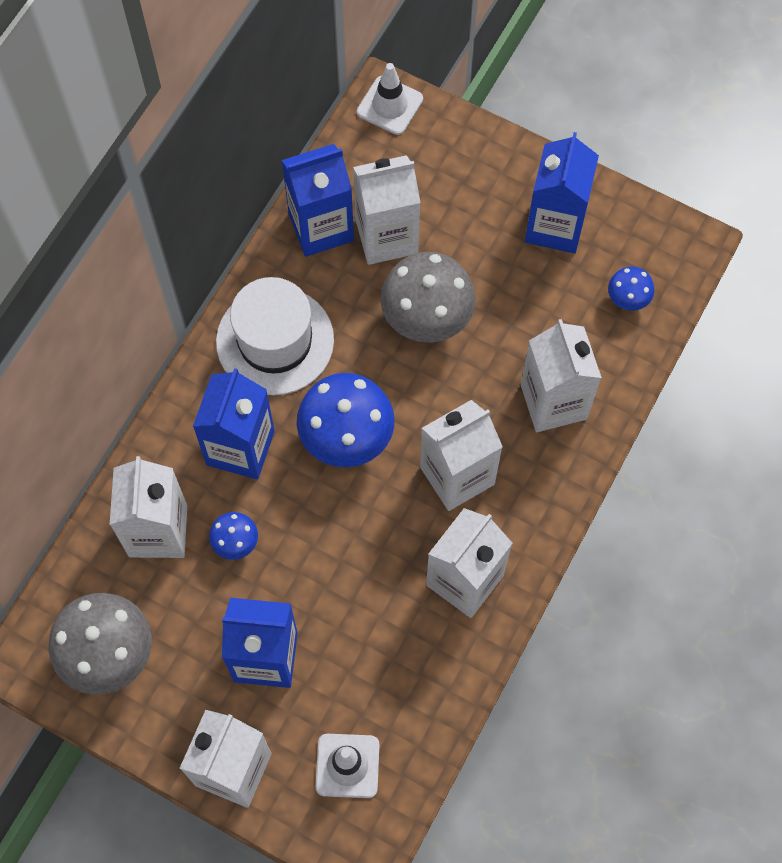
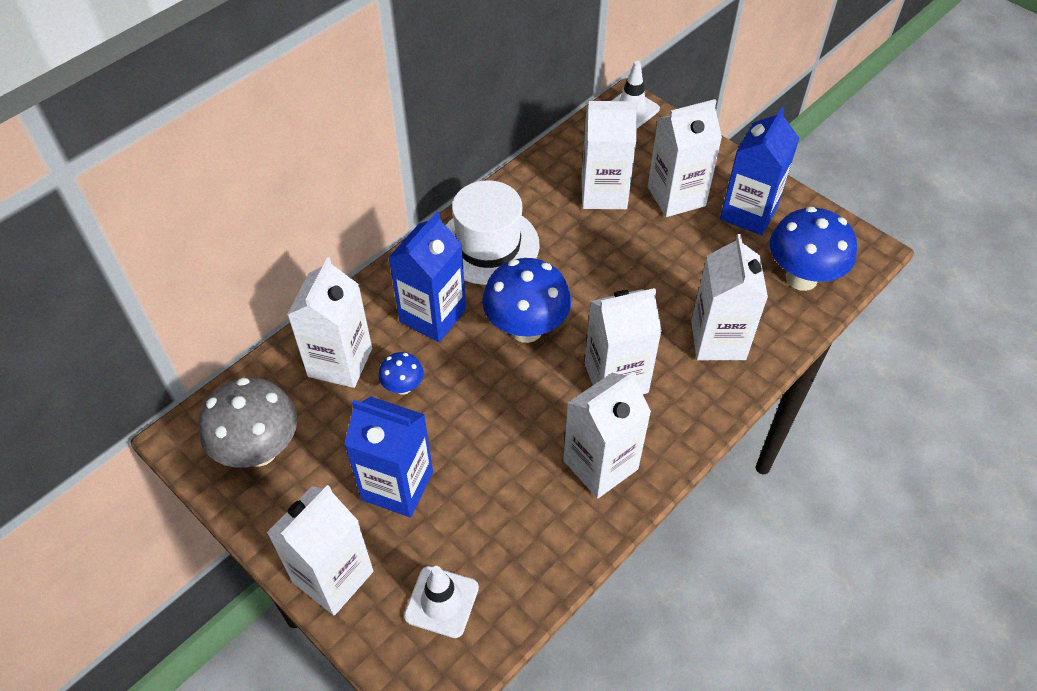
camera: 15 degrees right, 15 degrees down
blue carton [282,144,354,257] -> none
grey mushroom [380,252,476,343] -> none
blue mushroom [608,266,655,311] -> blue mushroom [770,207,857,291], size x2.01
none -> white carton [648,99,722,217]

